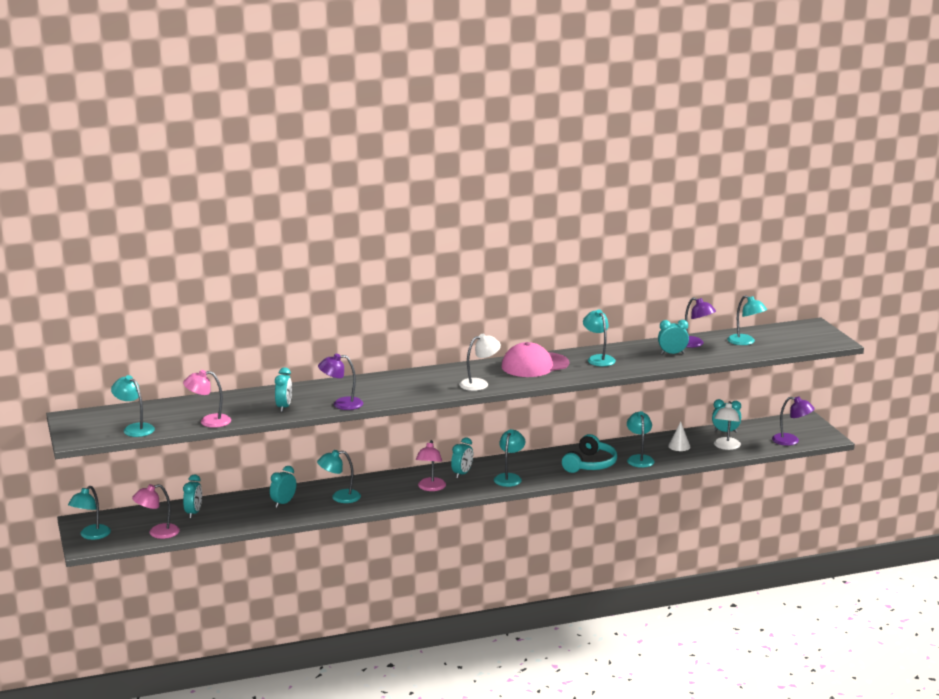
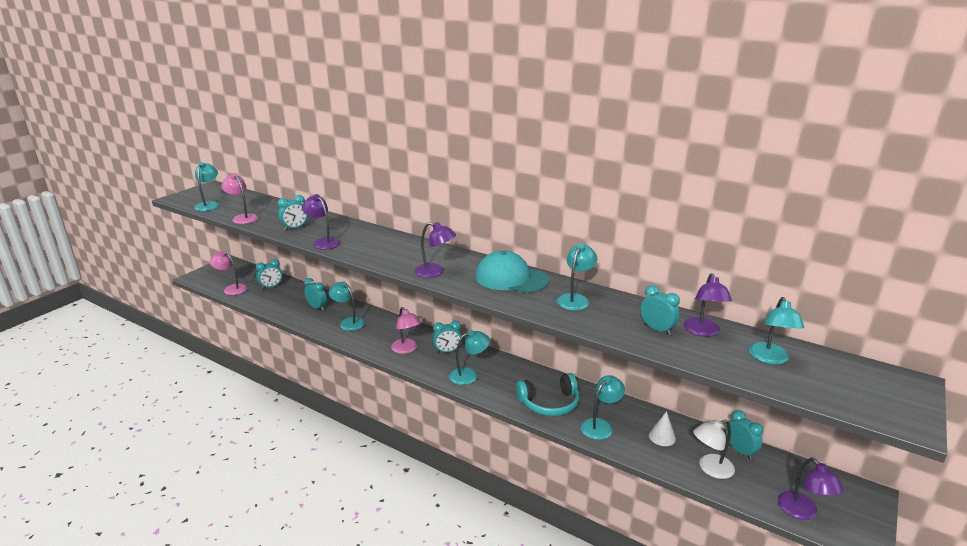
camera: 50 degrees right, 5 degrees up
turquoise lamp [68,486,111,540] -> none
turquoise clock [270,466,296,508] -> turquoise clock turned 45 degrees clockwise [304,278,327,311]
pink lamp [416,440,446,491] -> pink lamp turned 90 degrees counterclockwise [391,307,421,354]
white lamp [459,334,501,391] -> purple lamp [415,222,456,278]
pink cap [502,342,569,377] -> turquoise cap [475,250,549,293]

